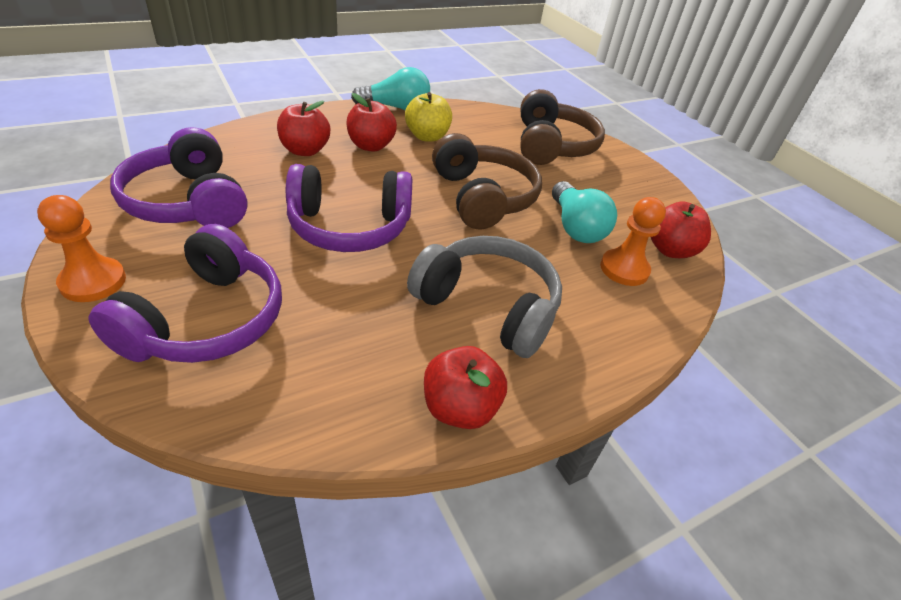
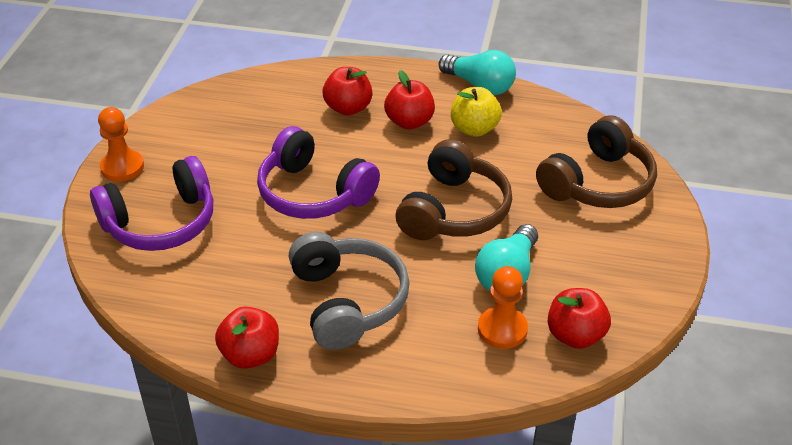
camera: 45 degrees right, 0 degrees up
purple headphones [110,127,247,228] -> none

